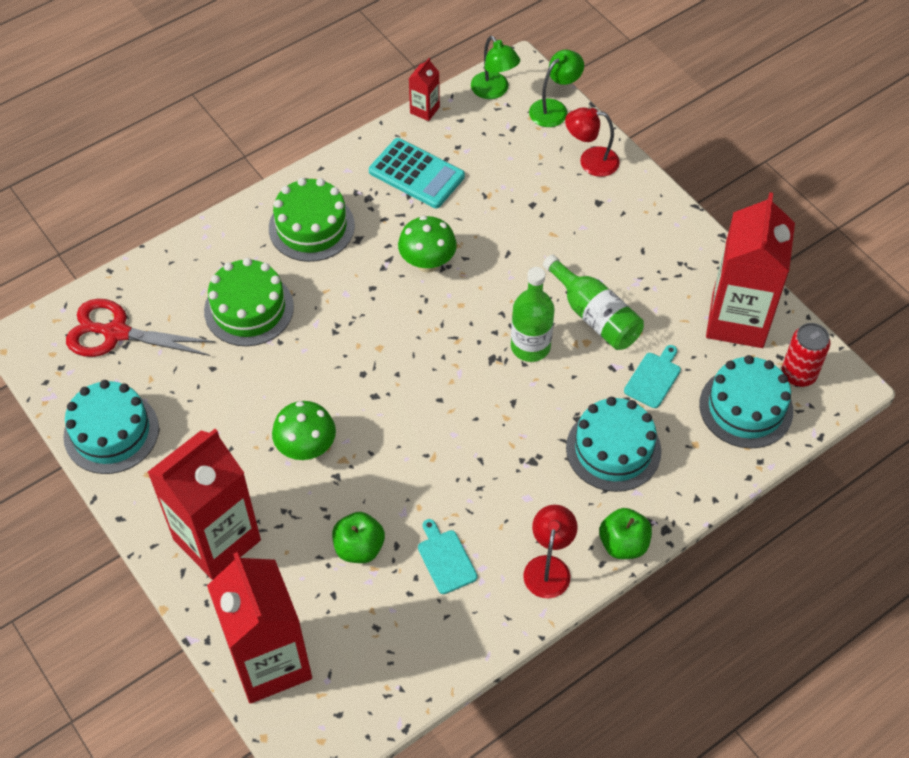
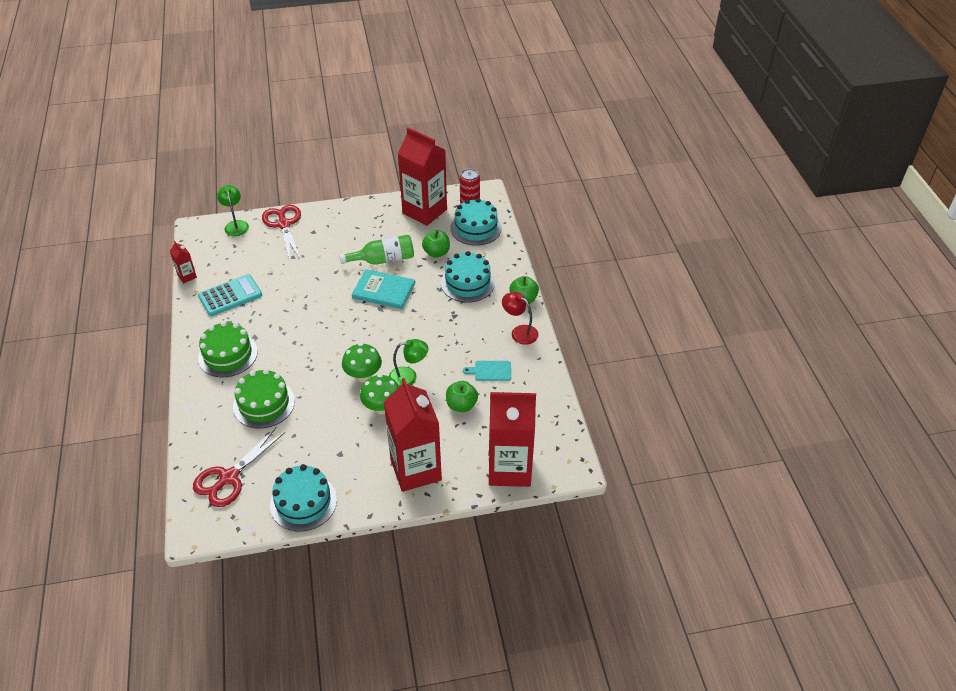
camera: 65 degrees left, 10 degrees down
green mushroom [398,216,457,273] -> green mushroom moved to [342,343,382,382]
green lamp [471,36,520,99] -> green lamp moved to [389,339,428,386]
green bottle [511,267,555,362] -> turquoise book [352,269,415,309]
red lamp [565,107,620,177] -> red scissors [262,205,301,260]
turquoise cutting board [624,345,681,408] -> green apple [422,230,450,258]

